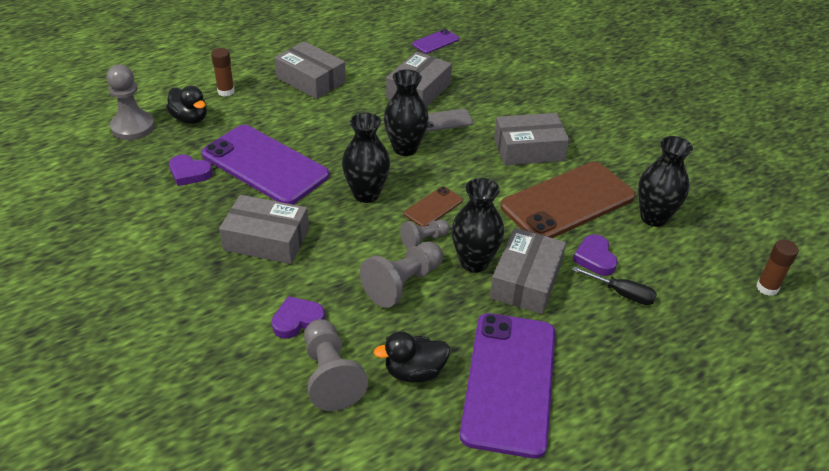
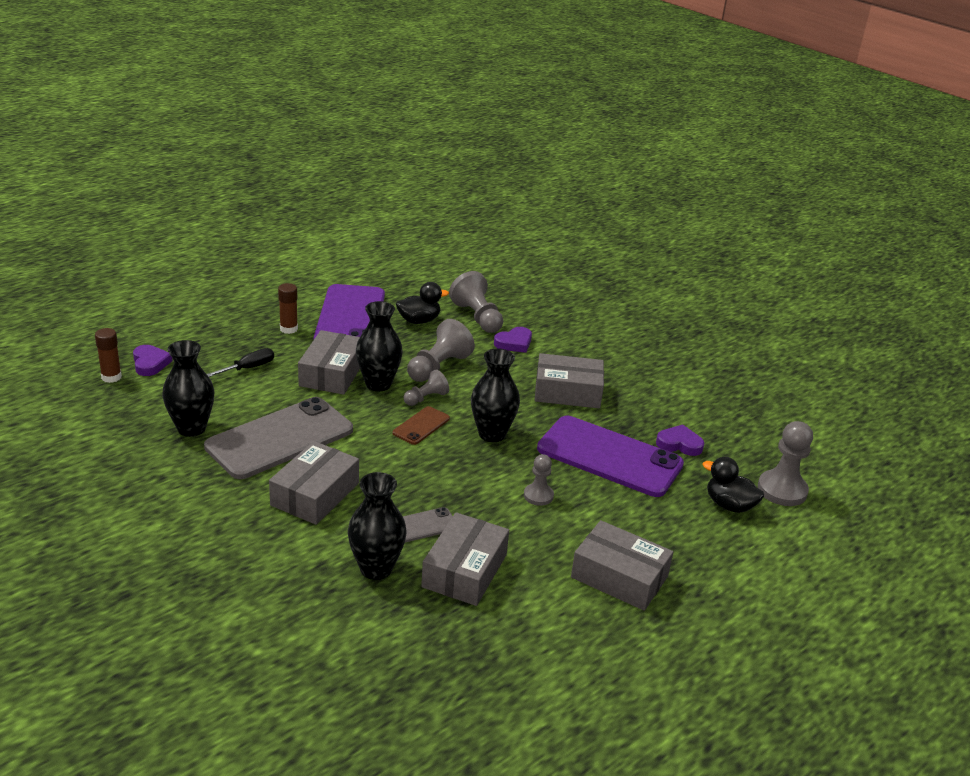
camera: 170 degrees right, 10 degrees down
brown glue stick [211,48,235,96] -> brown glue stick moved to [278,283,298,334]
black vase [384,69,429,156] -> black vase moved to [348,472,407,580]
purple phone [412,29,459,54] -> none
grey box [494,113,570,165] -> grey box turned 45 degrees counterclockwise [269,441,359,525]
brown phone [500,162,636,238] -> grey phone [204,397,353,479]
purple heart [573,234,618,276] -> purple heart moved to [133,345,172,376]
black screwdriver [573,266,657,305] -> black screwdriver turned 120 degrees clockwise [207,348,274,377]
none -> grey pawn [524,454,554,506]

